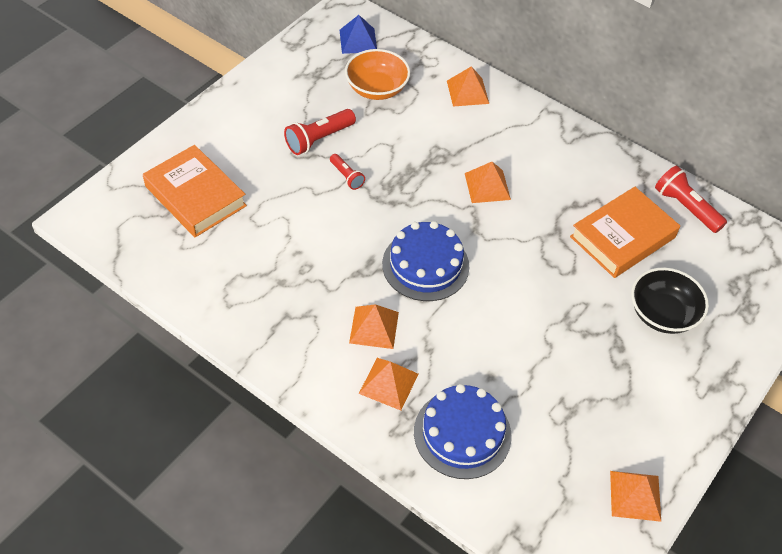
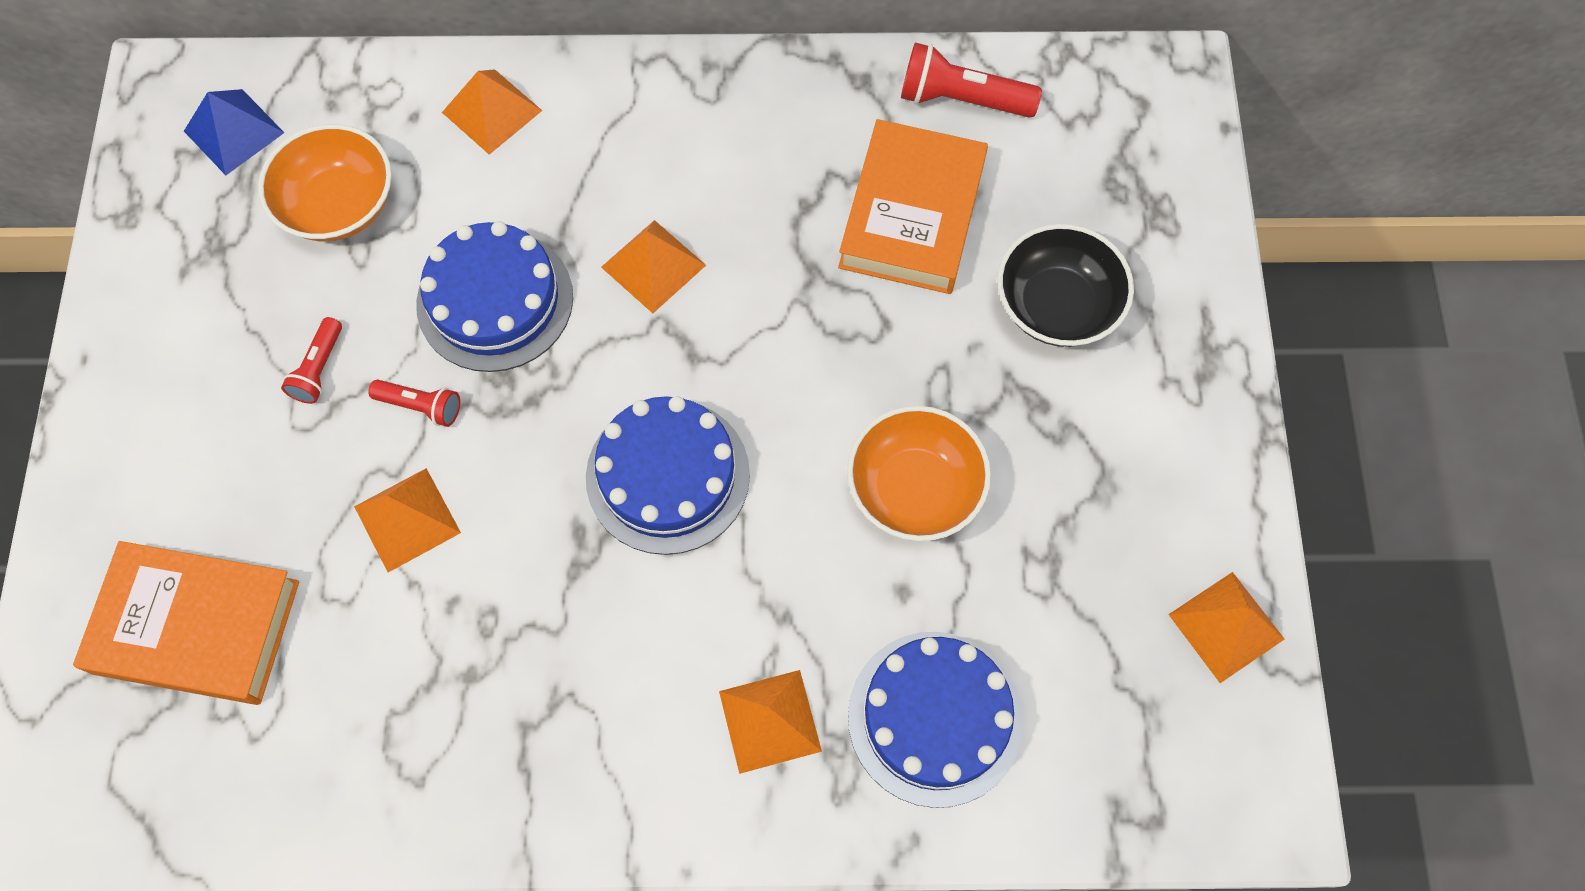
camera: 35 degrees left, 15 degrees up
red flashlight [284,109,356,155] -> red flashlight [281,317,342,404], size x0.60
orange pyramid [349,304,399,349] -> orange pyramid moved to [354,468,461,572]
none -> blue cake [416,221,573,372]
none -> orange bowl [847,406,991,541]

